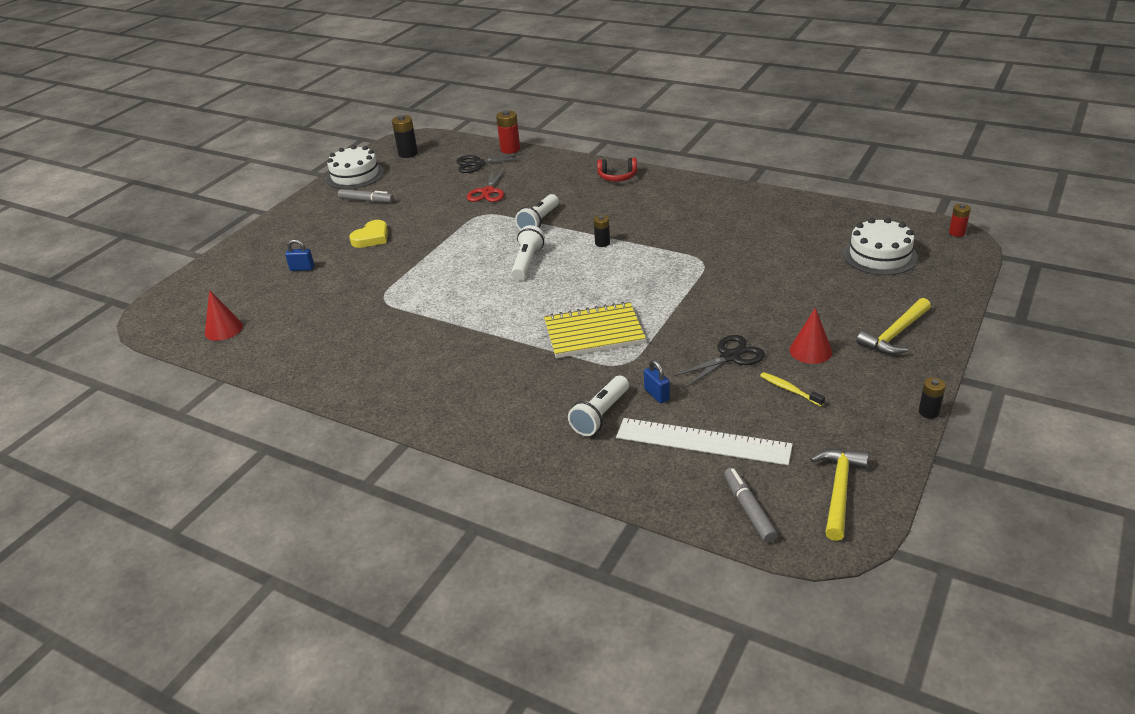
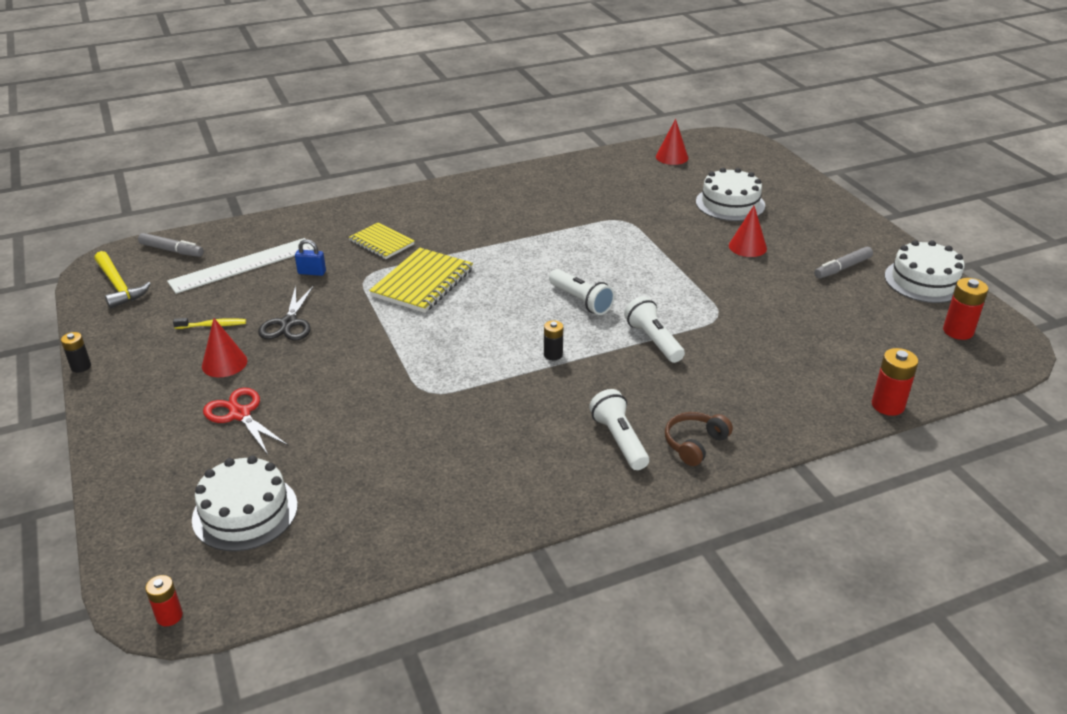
camera: 125 degrees right, 0 degrees up
blue padlock [285,239,314,271] -> white cake [696,168,765,221]
yellow heart [349,220,388,248] -> red cone [729,206,767,257]
black battery [392,115,418,158] -> red battery [943,278,988,340]
black scissors [456,153,525,173] -> none
red scissors [467,168,506,202] -> red scissors moved to [203,388,289,455]
white flashlight [568,376,629,436] -> white flashlight moved to [589,389,649,470]
red headphones [597,158,637,181] -> brown headphones [665,412,733,466]
yellow hammer [856,298,931,355] -> none
none -> yellow notebook [349,223,414,259]

